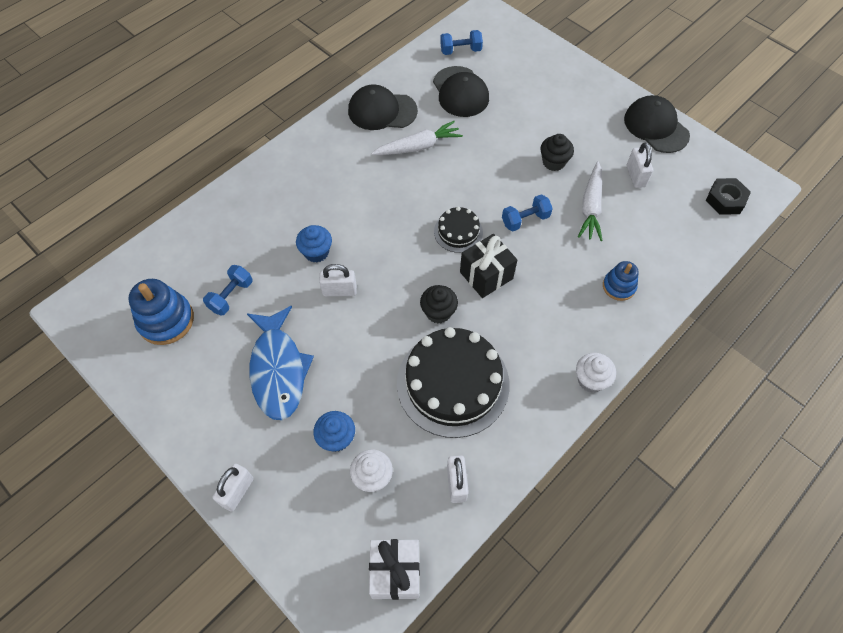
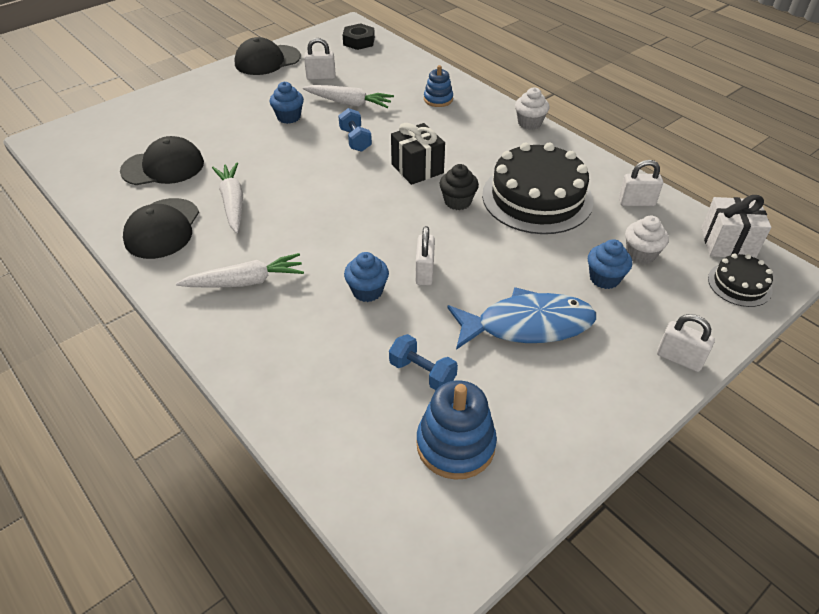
camera: 85 degrees left, 15 degrees down
black cake [434,207,483,253] -> black cake moved to [708,253,773,307]
blue dumbbell [440,30,483,55] -> none
black cupcake [540,134,574,171] -> blue cupcake [270,82,304,124]
none -> white carrot [176,253,304,288]

